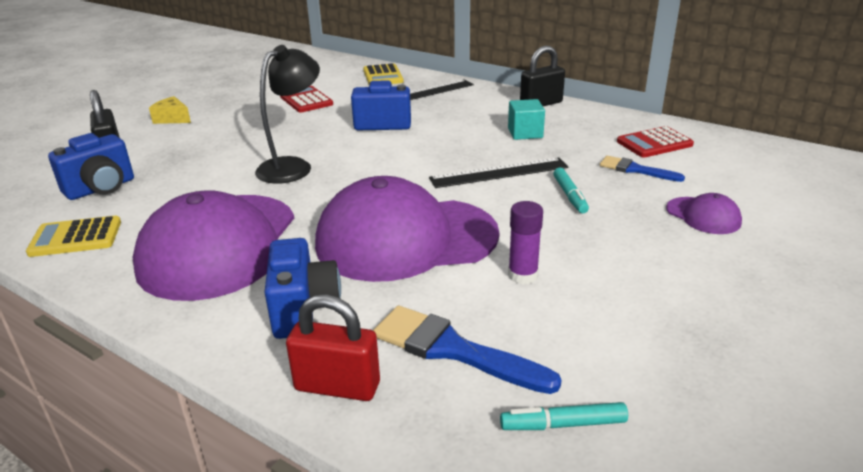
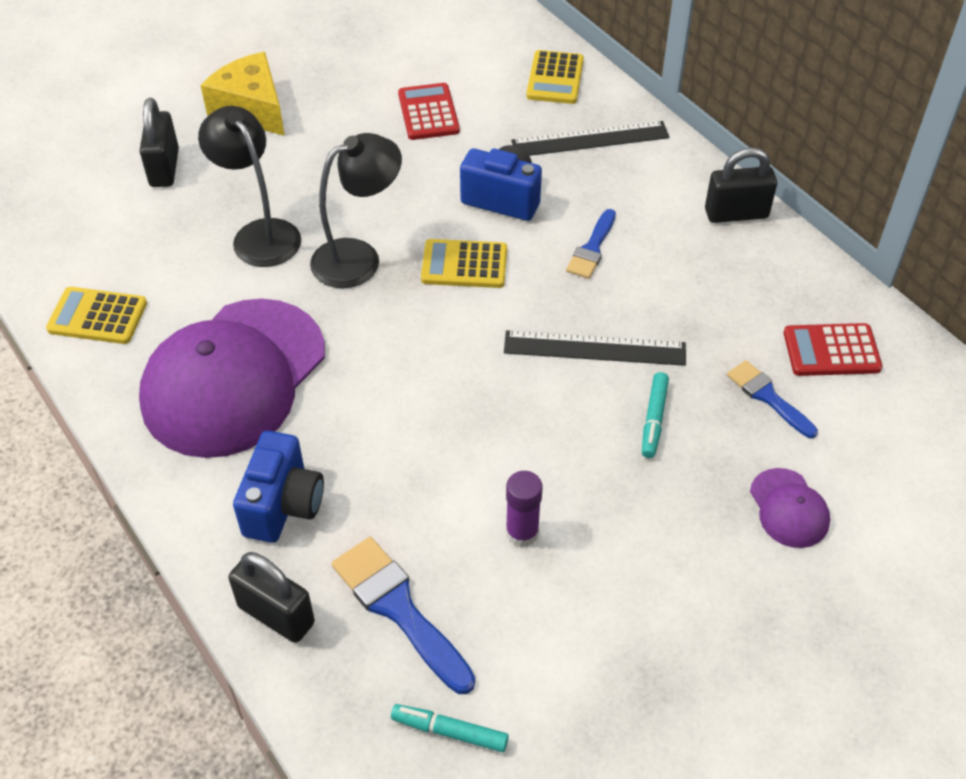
camera: 20 degrees right, 20 degrees up
blue camera [48,133,134,200] -> none
yellow cheese [149,96,191,124] -> yellow cheese [201,52,285,136], size x1.72
red padlock [286,294,380,401] -> black padlock [229,552,315,643]
purple cap [315,176,499,282] -> none
turquoise cube [508,99,545,140] -> none
none -> black lamp [198,106,301,267]
none -> yellow calculator [421,239,507,288]
none -> blue brush [566,209,616,279]

